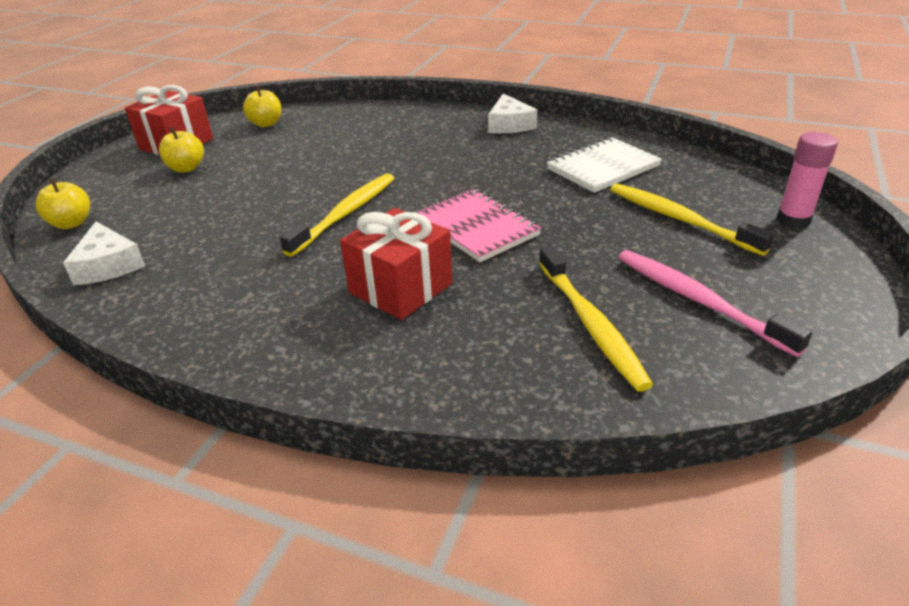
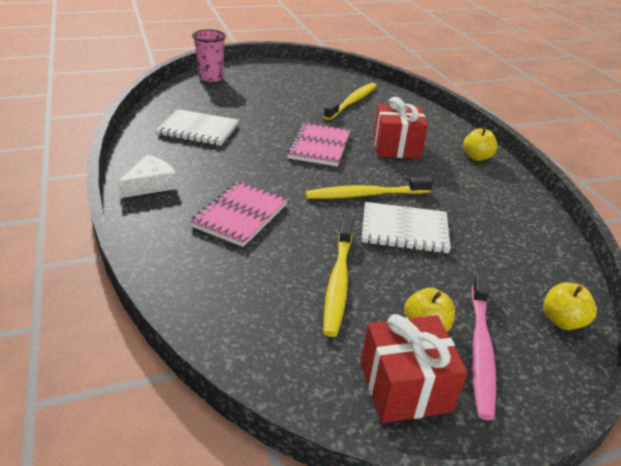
camera: 135 degrees left, 0 degrees up
white cheese [63,221,145,285] -> none
yellow apple [243,86,281,127] -> yellow apple moved to [463,127,498,161]
yellow toothbrush [610,183,774,256] -> yellow toothbrush moved to [323,219,353,337]
pink toothbrush [618,250,812,357] -> pink toothbrush moved to [471,274,496,420]
pink glue stick [776,132,838,228] -> pink cup [192,29,226,82]
none -> pink notebook [189,182,288,247]
none -> white notebook [362,202,451,253]

